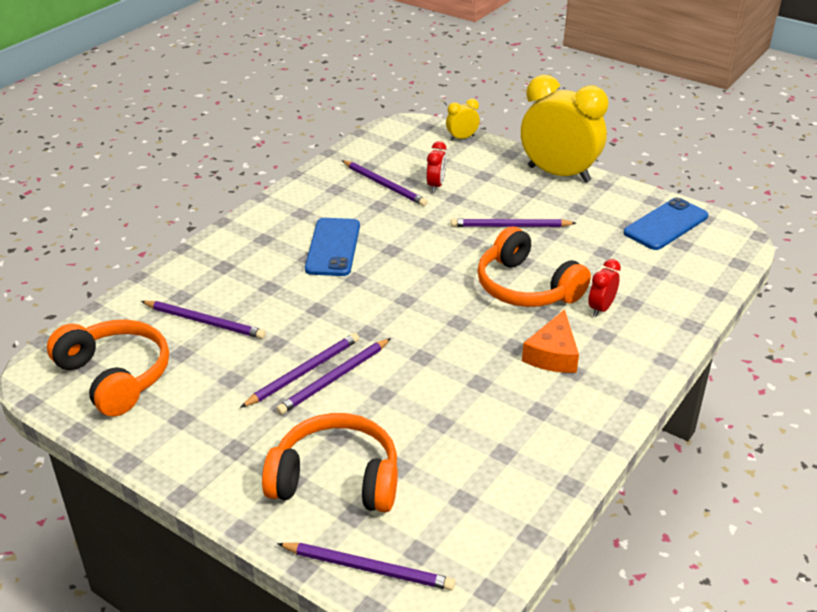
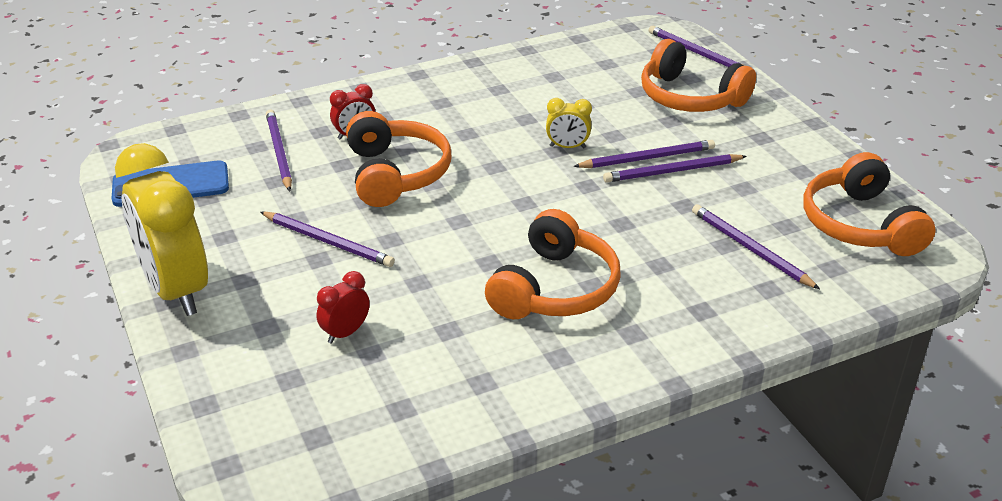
camera: 150 degrees left, 0 degrees up
blue phone [305,218,360,276] -> orange headphones [485,209,621,319]
purple pencil [342,160,428,206] -> purple pencil moved to [266,109,292,191]
yellow clock [446,99,480,141] -> yellow clock moved to [546,98,592,148]
orange cheese [522,309,579,373] -> none

